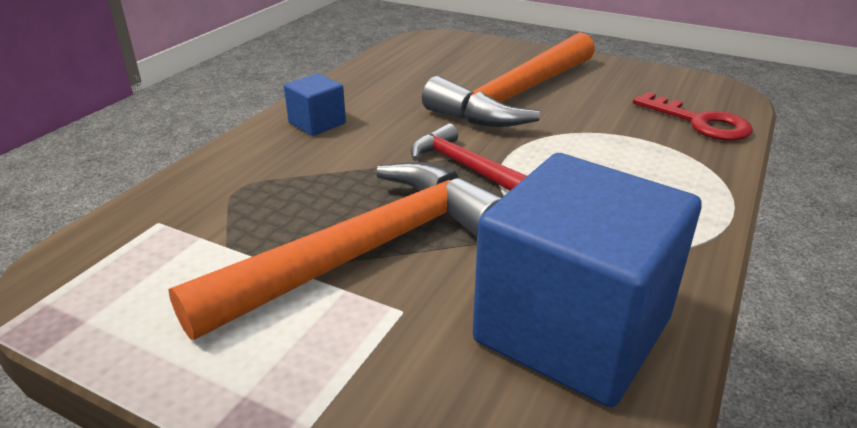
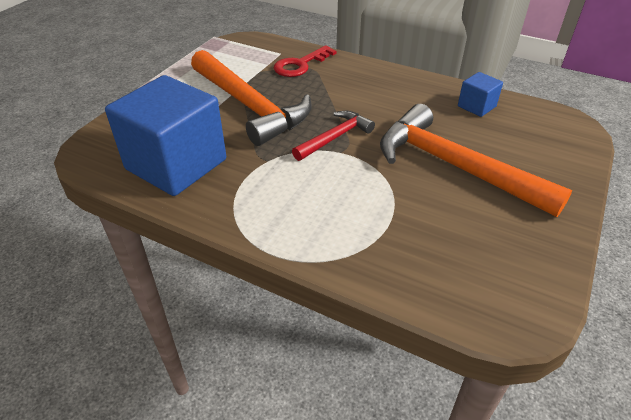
camera: 90 degrees right, 10 degrees up
blue cube [284,74,346,136] -> blue cube moved to [458,72,503,117]
red key [633,92,753,141] -> red key moved to [274,45,336,77]

